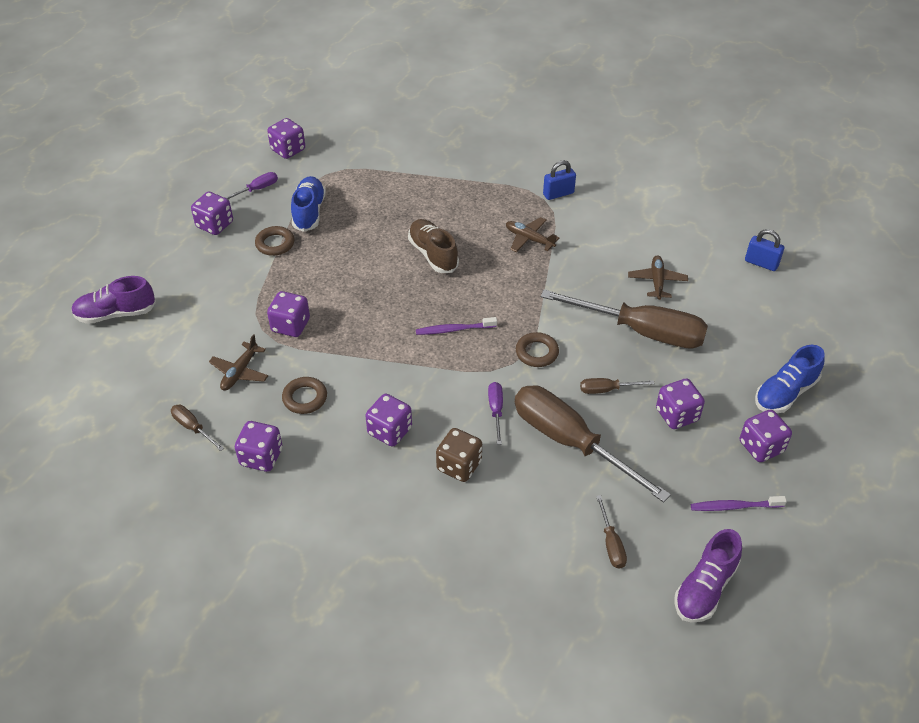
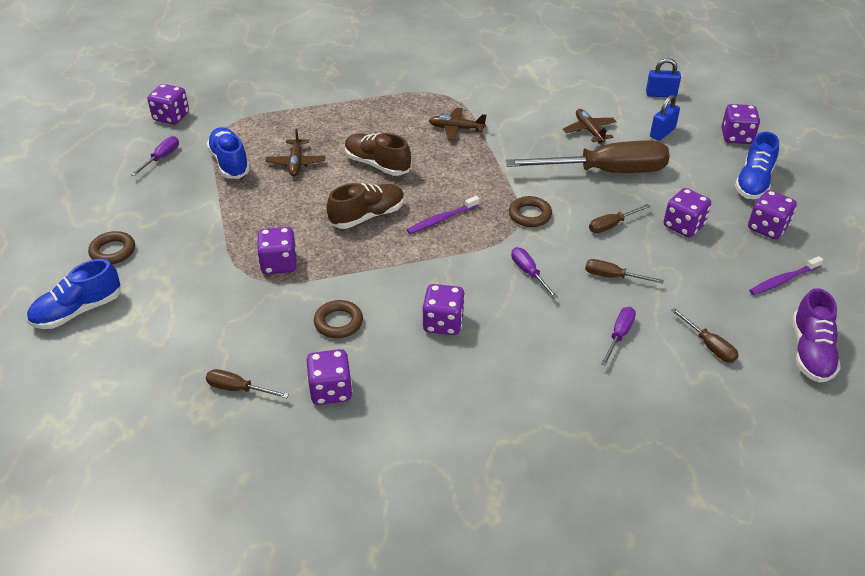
camera: 25 degrees left, 5 degrees down
purple shoe [71,276,156,324] -> blue shoe [27,259,121,329]
purple dice [191,192,233,235] -> purple dice moved to [721,104,760,144]
brown plane [209,334,268,391] -> brown plane moved to [266,128,325,176]
brown ring [255,226,295,256] -> brown ring moved to [88,231,135,264]
brown dice [436,428,482,482] -> none
brown screwdriver [515,385,671,503] -> brown screwdriver [585,259,664,284], size x0.42
blue padlock [543,160,576,200] -> blue padlock moved to [650,95,680,141]
none -> brown shoe [327,183,405,229]
none -> purple screwdriver [601,307,636,366]

